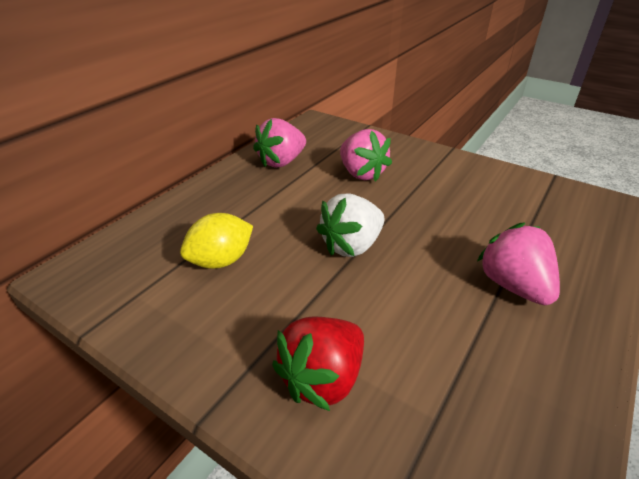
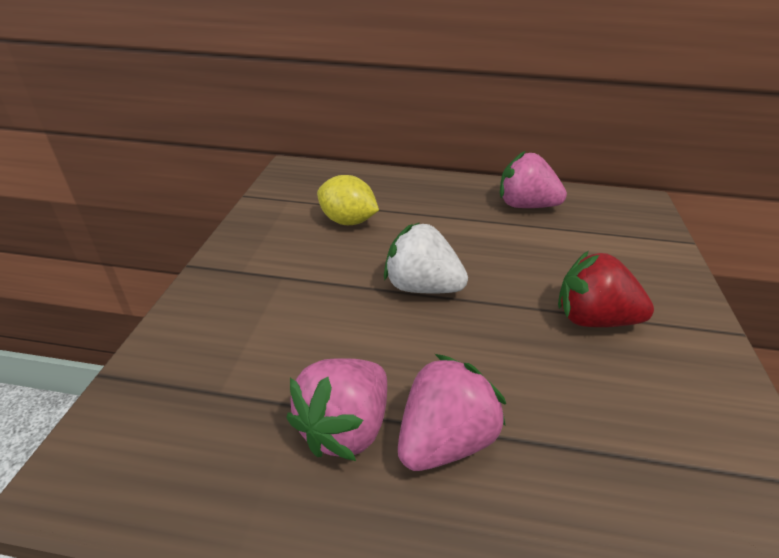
camera: 65 degrees right, 0 degrees up
red strawberry [272,317,364,411] -> red strawberry moved to [558,251,654,327]
pink strawberry [340,129,392,181] -> pink strawberry moved to [286,358,387,461]

